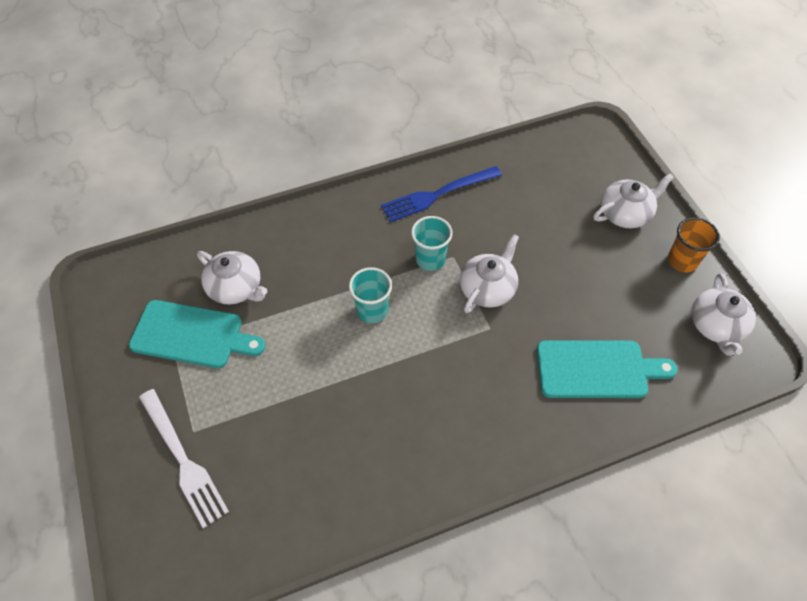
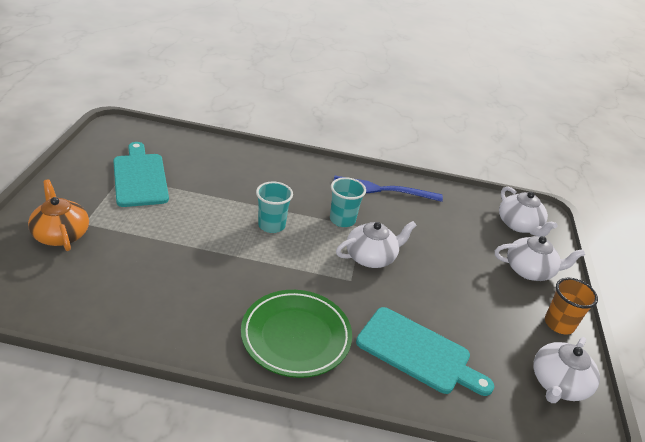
camera: 25 degrees right, 20 degrees down
turquoise cutting board [129,300,265,368] -> turquoise cutting board turned 150 degrees counterclockwise [113,142,169,207]
white fork [139,389,229,528] -> orange teapot [28,179,89,251]
white teapot [197,251,267,305] -> white teapot moved to [499,187,558,237]
none -> green plate [241,290,352,378]

